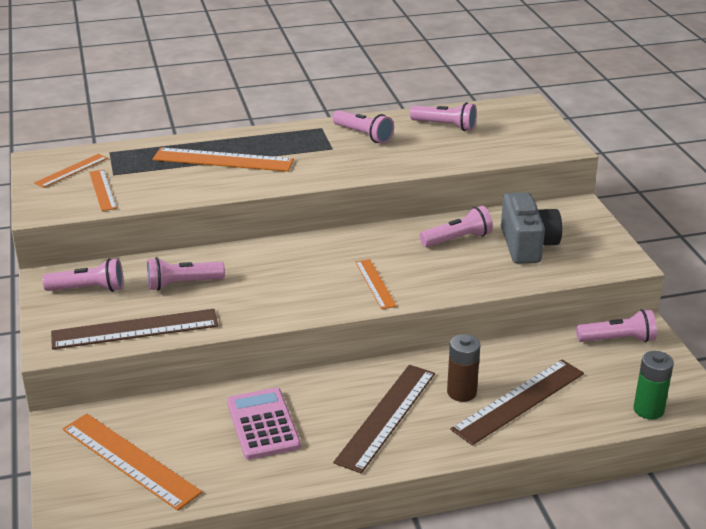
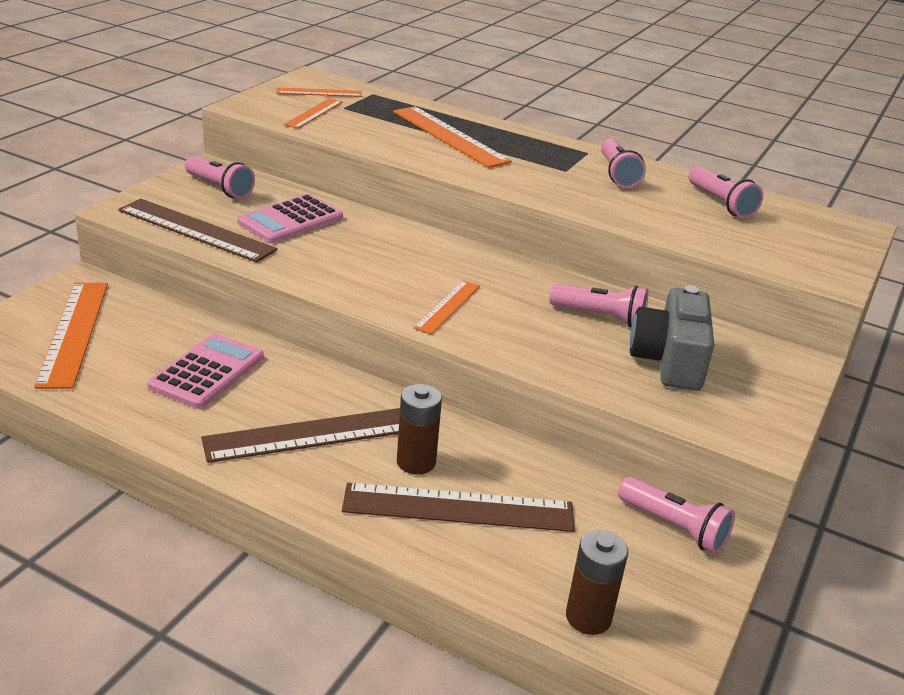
camera: 40 degrees right, 0 degrees up
pink flashlight [147,257,225,291] -> pink calculator [237,194,343,243]
grey camera [501,192,562,264] -> grey camera turned 150 degrees clockwise [630,285,714,391]
green battery [633,351,674,420] -> brown battery [566,530,628,635]

